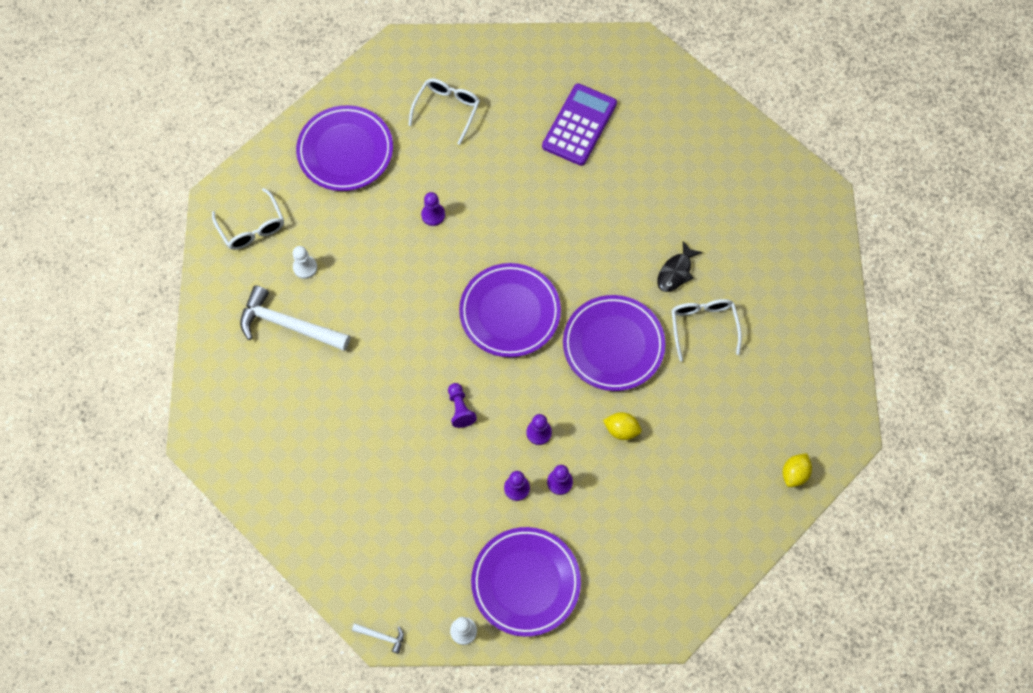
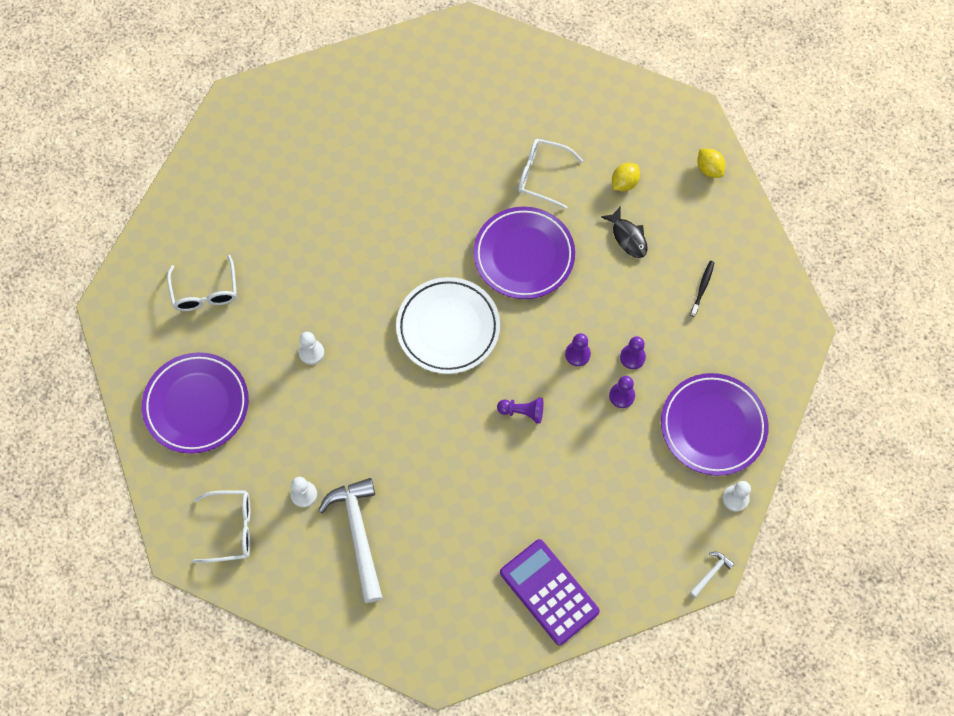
camera: 65 degrees left, 0 degrees up
white hammer [240,285,350,351] -> white hammer turned 120 degrees clockwise [318,478,382,603]
white glasses [408,78,480,145] -> white glasses turned 150 degrees counterclockwise [167,255,237,311]
purple pawn [421,192,445,226] -> white pawn [299,332,324,365]
purple plate [459,263,561,357] -> white plate [396,277,500,374]
purple calculator [542,83,617,166] -> purple calculator moved to [500,539,600,645]
yellow lemon [603,412,642,440] -> yellow lemon moved to [612,163,640,191]
black fish [657,241,703,292] -> black fish moved to [601,206,648,258]
none -> black toothbrush [690,261,715,317]

